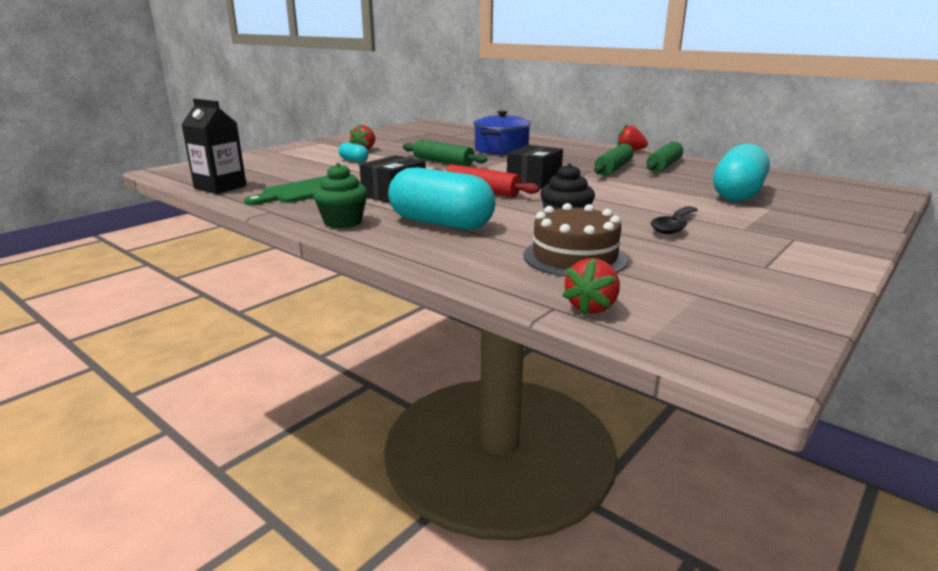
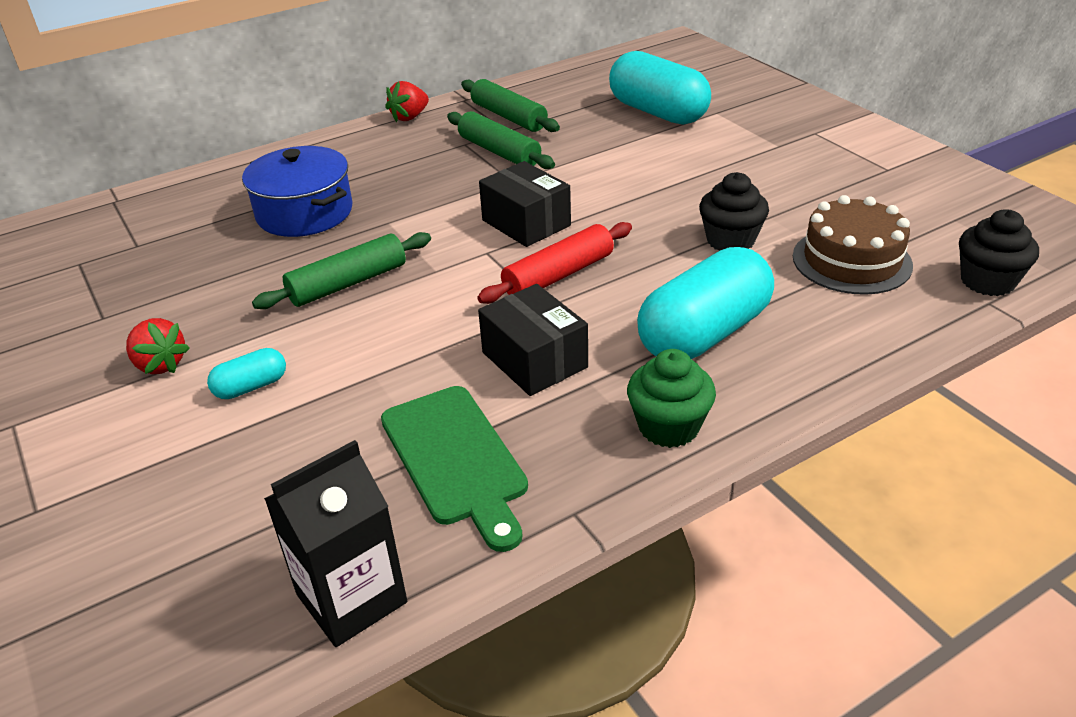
camera: 70 degrees left, 15 degrees up
red strawberry [562,258,620,315] -> black cupcake [959,209,1039,296]
black spoon [651,206,698,234] -> none

